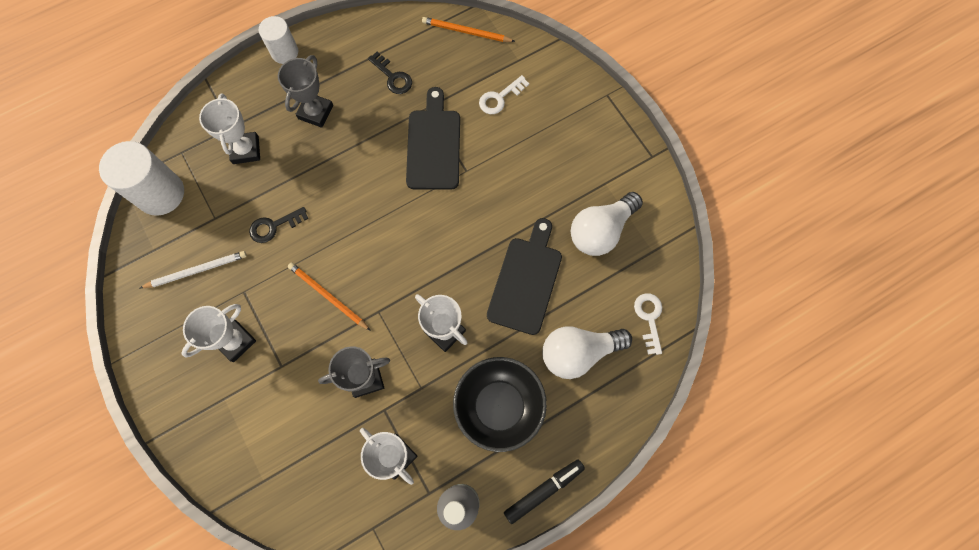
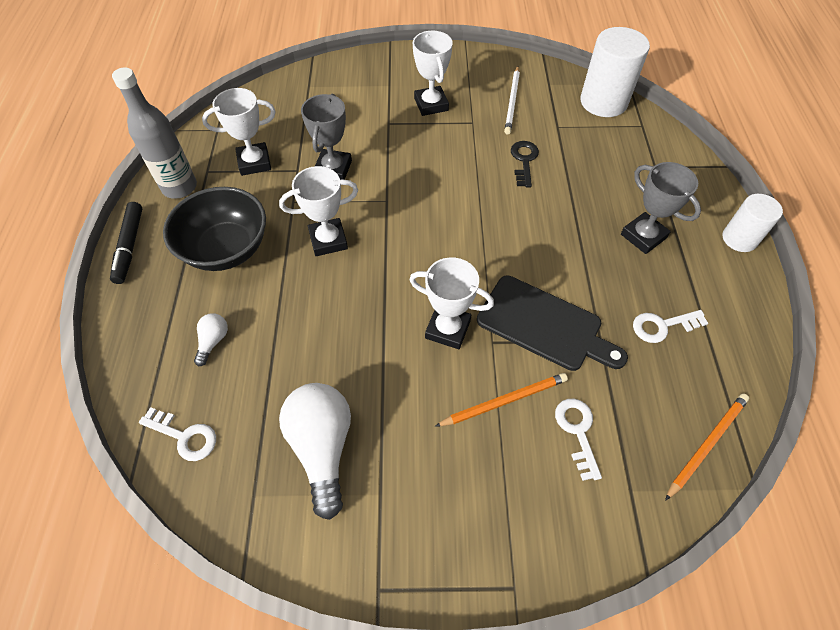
camera: 120 degrees right, 15 degrees down
white trophy [199,93,260,164] -> white trophy moved to [410,257,494,349]
orange pencil [288,263,371,331] -> orange pencil moved to [435,373,568,427]
black key [368,52,412,94] -> white key [633,310,708,343]
black cutting board [487,218,562,335] -> none
white light bulb [542,326,632,379] -> white light bulb [194,313,228,366], size x0.47

